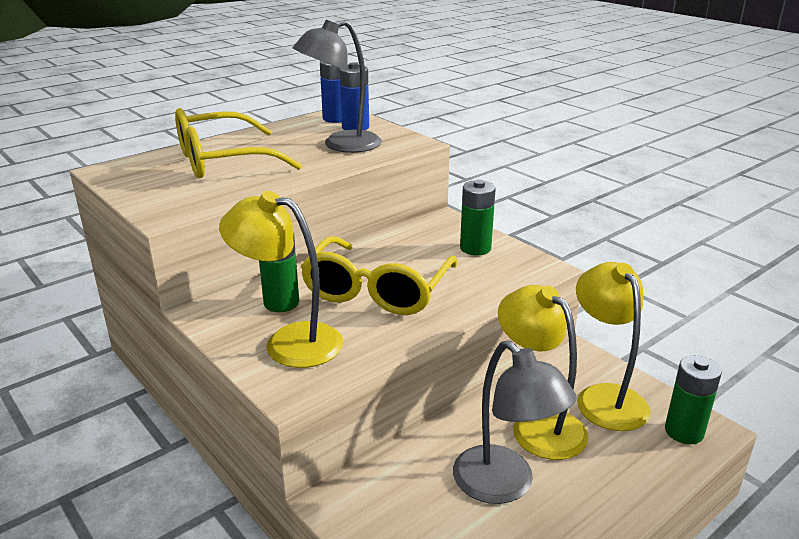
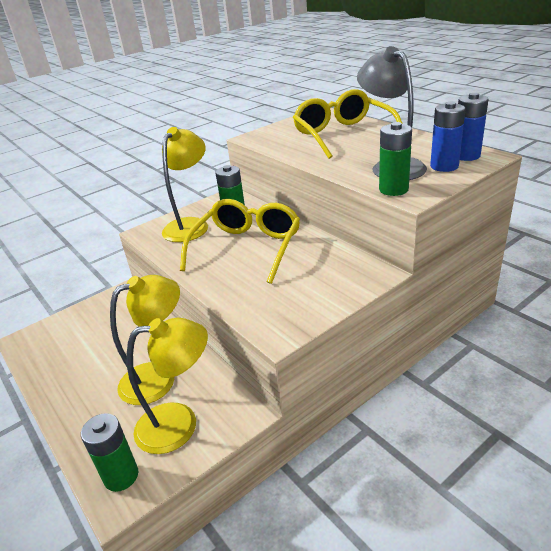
camera: 95 degrees right, 5 degrees up
yellow glasses [300,236,457,315] -> yellow glasses turned 90 degrees clockwise [180,199,300,284]
grey lamp [453,340,577,504] -> none
green battery [460,179,496,255] -> green battery moved to [379,122,412,196]

